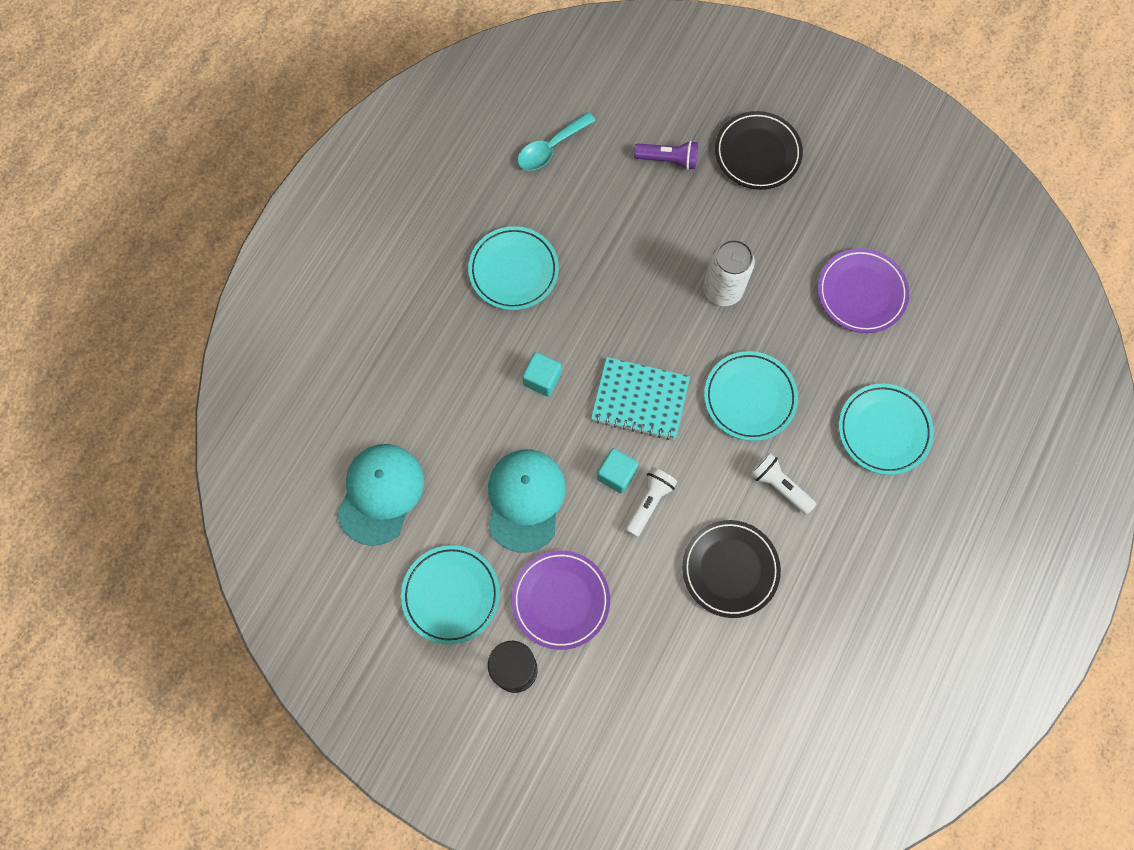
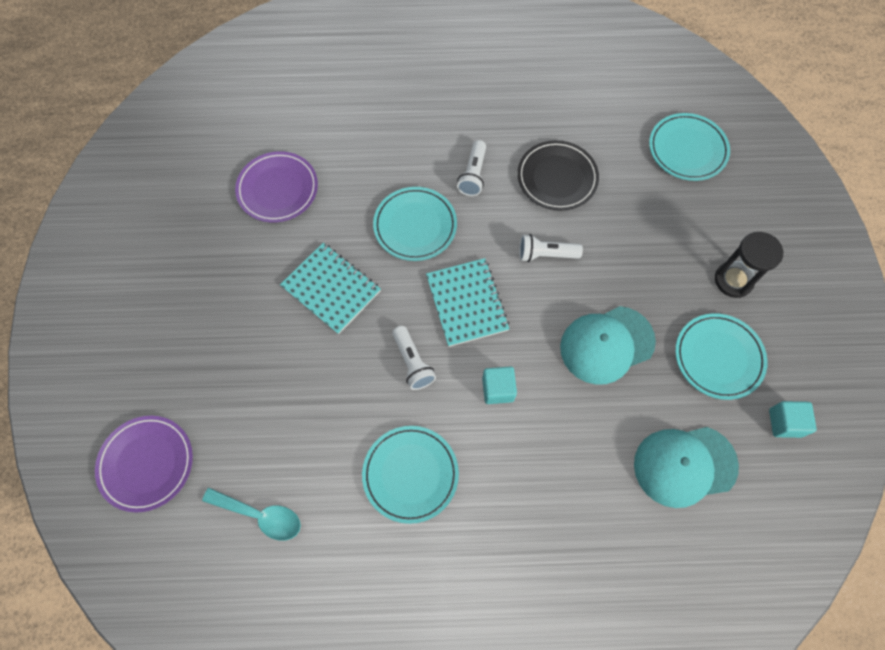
camera: 120 degrees left, 5 degrees down
purple plate [511,550,610,650] -> purple plate moved to [95,416,193,512]
turquoise cube [597,448,638,494] -> turquoise cube moved to [769,401,817,438]
purple flashlight [634,140,698,170] -> none
white can [703,239,755,306] -> turquoise notebook [280,243,381,334]
black plate [715,111,803,190] -> none
turquoise plate [839,384,934,475] -> turquoise plate moved to [649,113,730,181]
none -> white flashlight [392,326,436,390]

